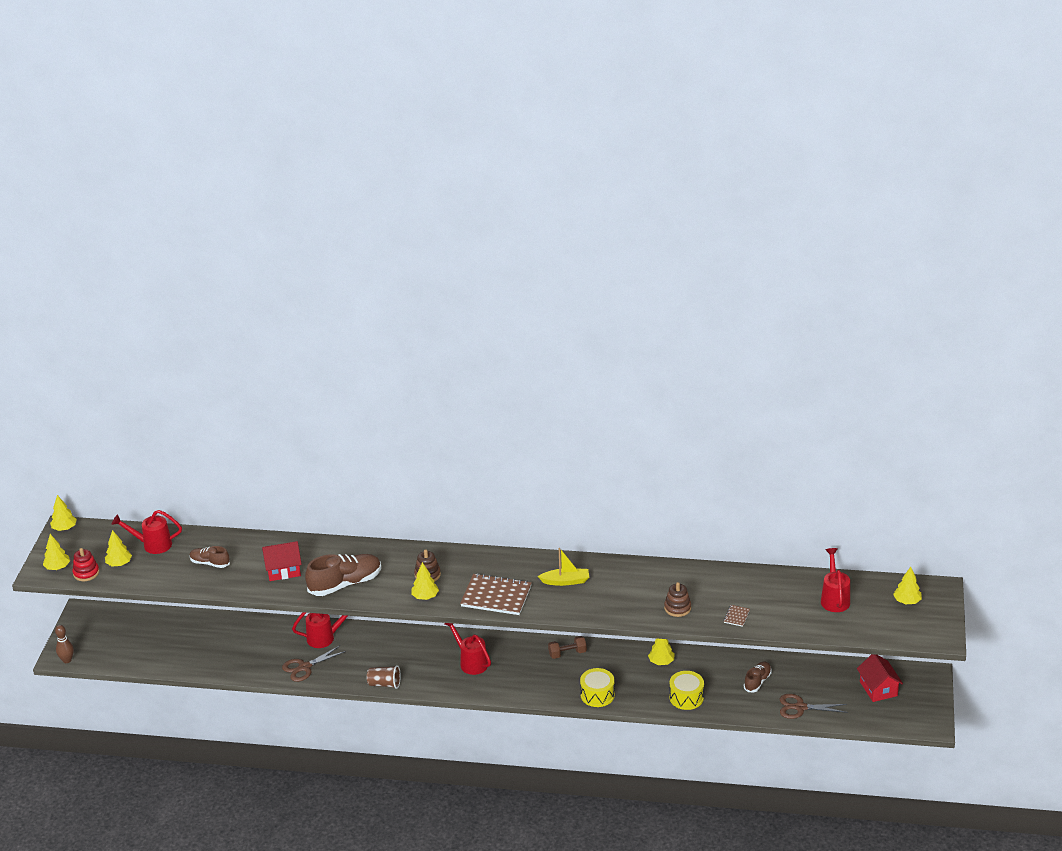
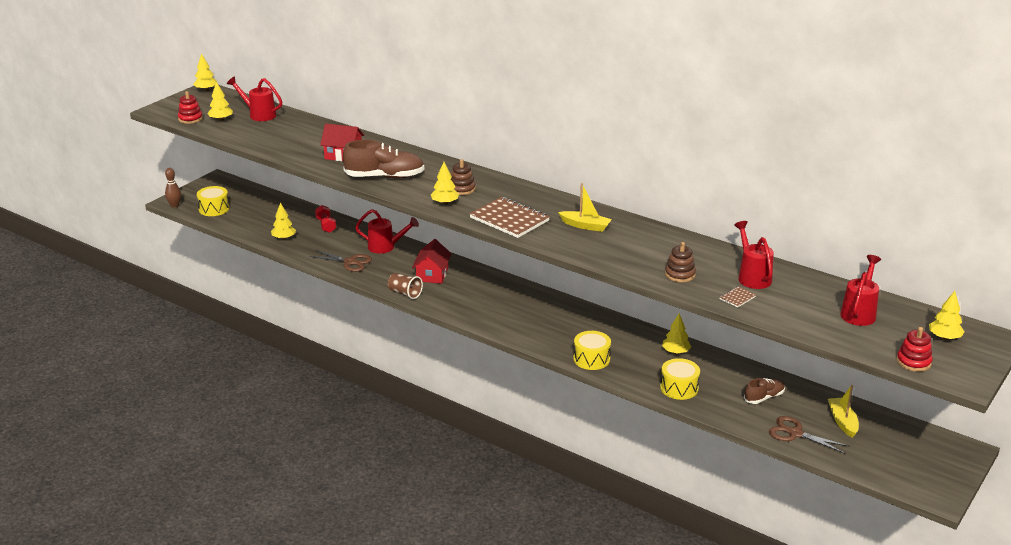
camera: 25 degrees right, 5 degrees down
yellow tree [43,534,70,570] -> yellow tree moved to [271,203,296,240]
brown shoe [190,546,230,568] -> none
brown scissors [282,645,346,682] -> brown scissors turned 150 degrees counterclockwise [309,250,372,272]
red watering can [444,623,491,675] -> red watering can moved to [734,221,774,289]
brown dumbbell [548,636,587,659] -> none
red house [857,654,903,702] -> red house moved to [412,239,451,284]
none -> yellow drum [197,186,230,216]
none -> red dumbbell [315,205,336,233]
none -> yellow boat [828,385,859,438]
none -> red stacking toy [897,327,933,372]

